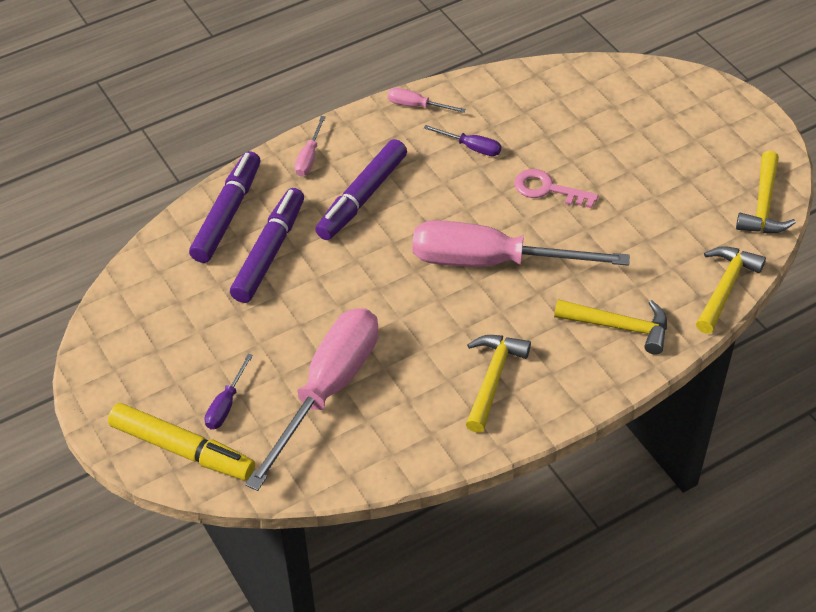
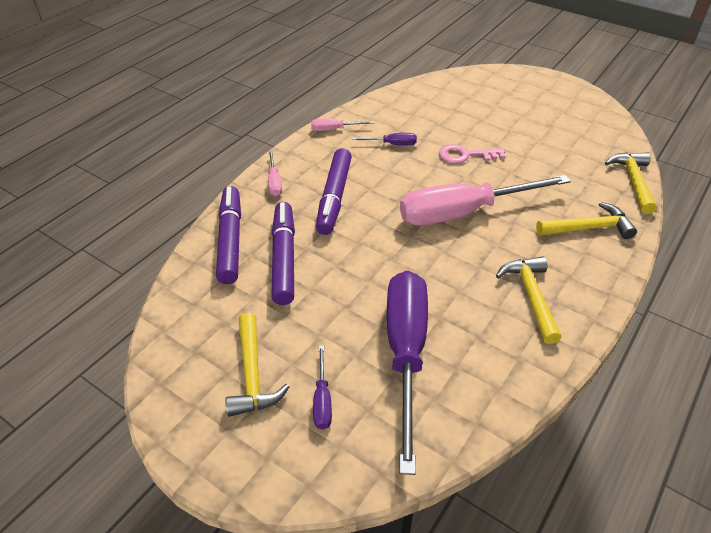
camera: 25 degrees left, 5 degrees down
yellow marker [108,403,255,480] -> none
pink screwdriver [245,308,379,491] -> purple screwdriver [387,271,428,475]
yellow hammer [736,151,796,233] -> yellow hammer moved to [225,313,290,417]

